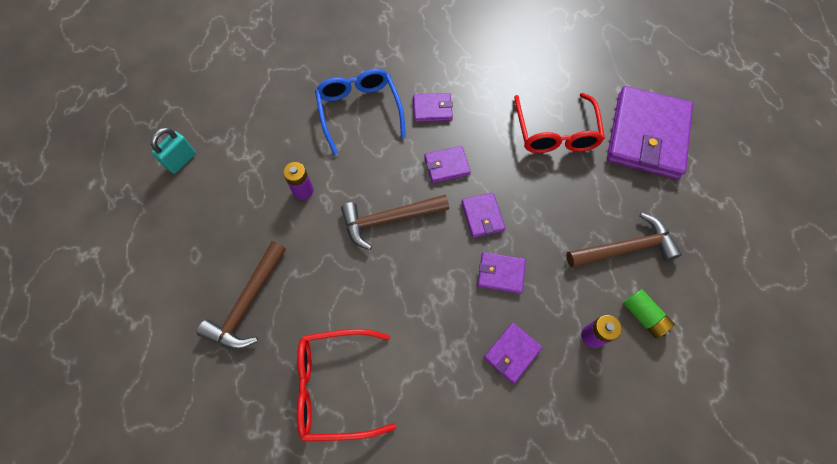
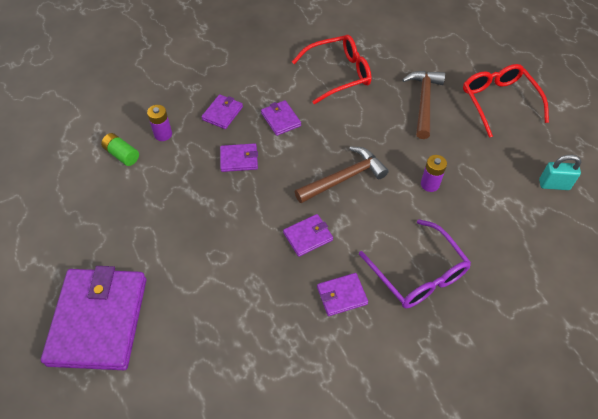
camera: 165 degrees right, 10 degrees down
turquoise padlock [151,127,196,174] -> turquoise padlock turned 75 degrees clockwise [539,155,581,190]
blue glasses [315,69,406,155] -> purple glasses [359,219,471,308]
purple wallet [461,193,505,238] -> purple wallet moved to [261,100,301,136]
red glasses [514,93,605,153] -> red glasses moved to [463,64,549,138]
brown hammer [566,213,682,267] -> none

